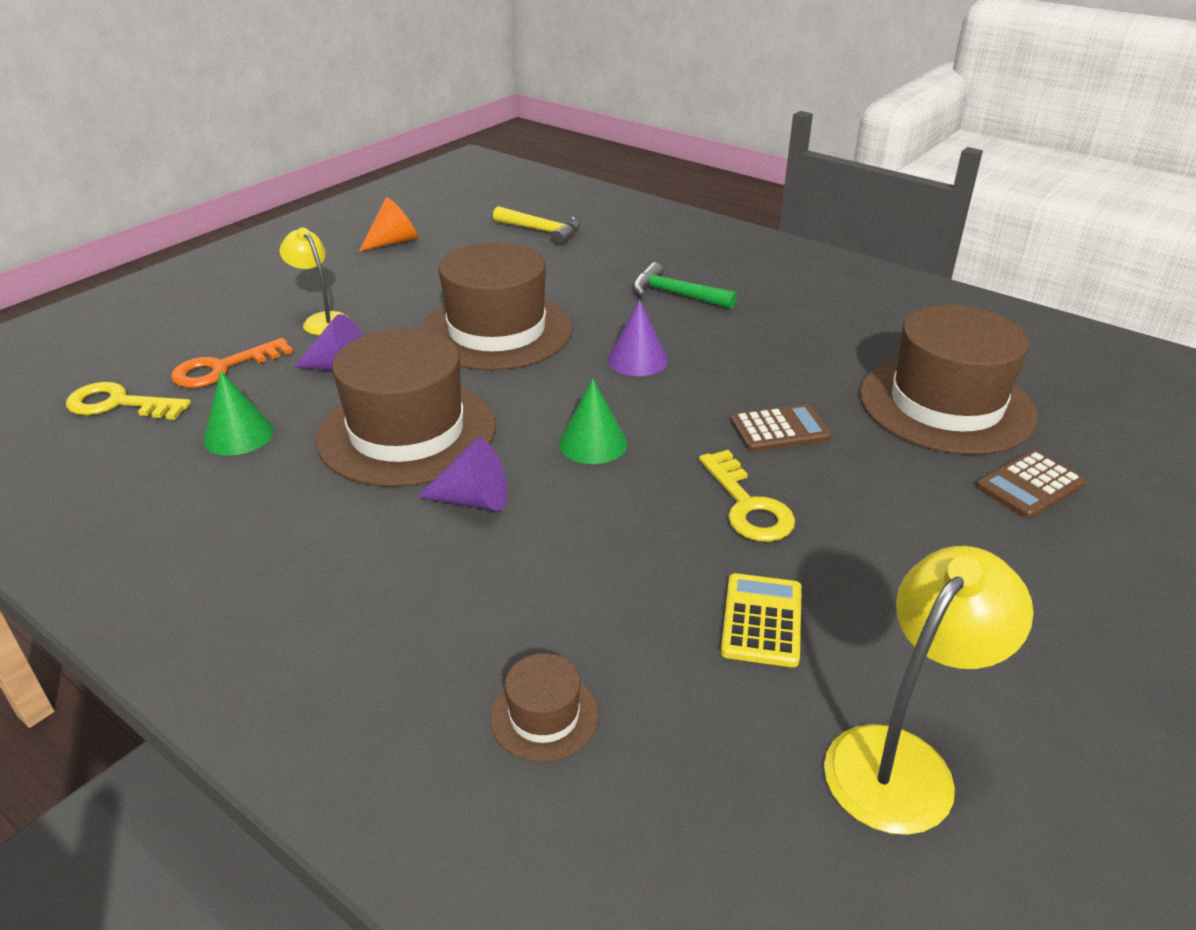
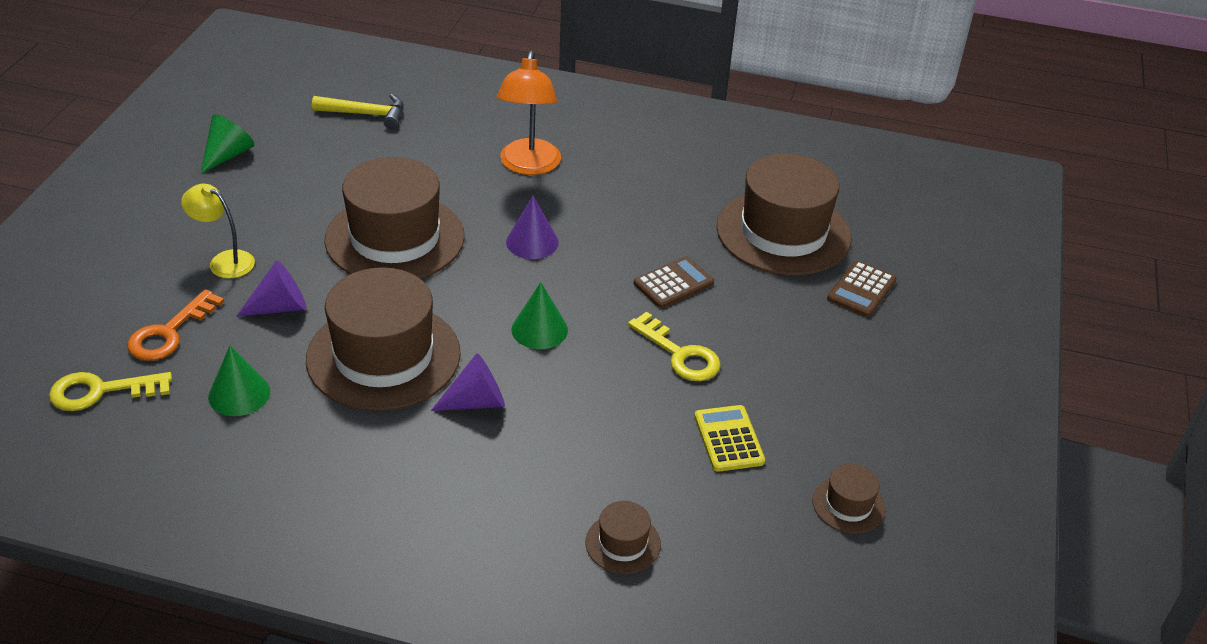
camera: 25 degrees left, 5 degrees up
orange cone [359,197,418,252] -> green cone [201,114,255,174]
green hammer [633,262,737,309] -> orange lamp [497,51,561,175]
yellow lamp [824,546,1034,835] -> brown hat [813,464,885,533]

